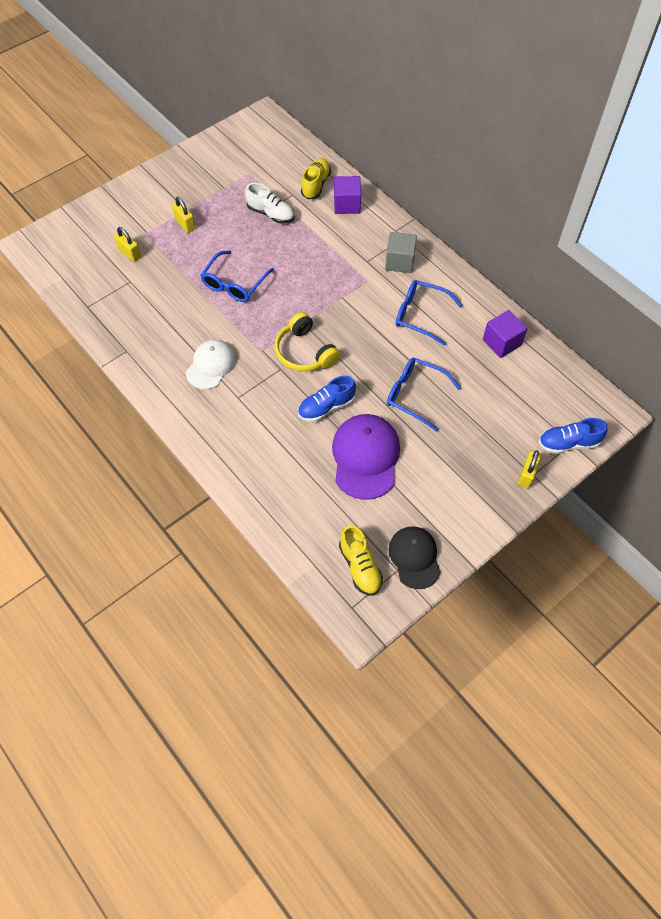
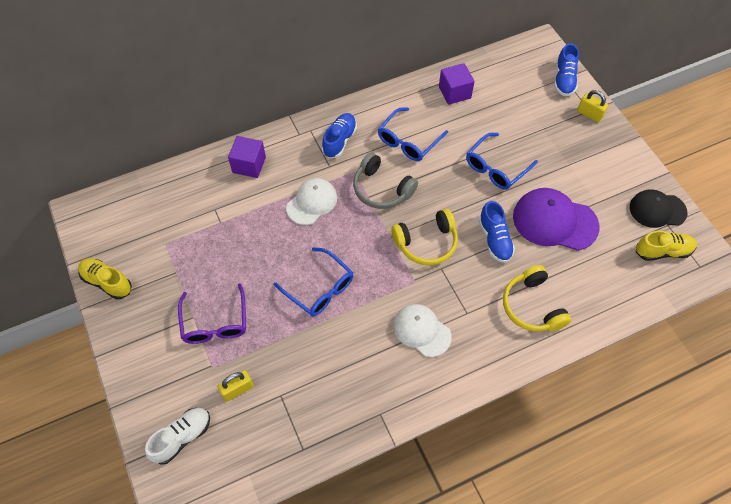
camera: 75 degrees left, 0 degrees up
yellow padlock [172,197,195,233] -> purple glasses [178,283,246,344]
white shoe [245,183,295,224] -> white shoe moved to [145,408,210,465]
yellow shoe [301,158,331,199] -> yellow shoe moved to [78,258,132,299]
grey cube [385,232,417,273] -> blue shoe [322,113,357,158]
none -> white cap [286,178,337,225]
none -> grey headphones [353,152,418,209]
none -> yellow headphones [503,265,571,332]

